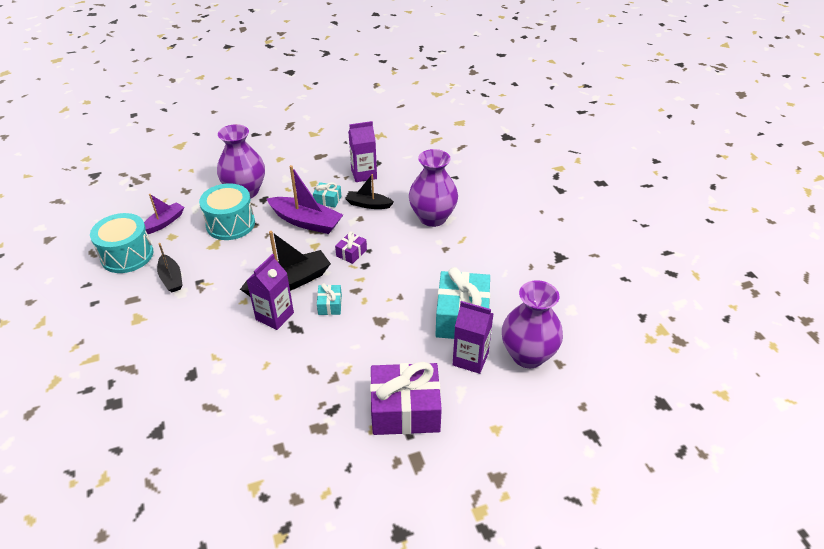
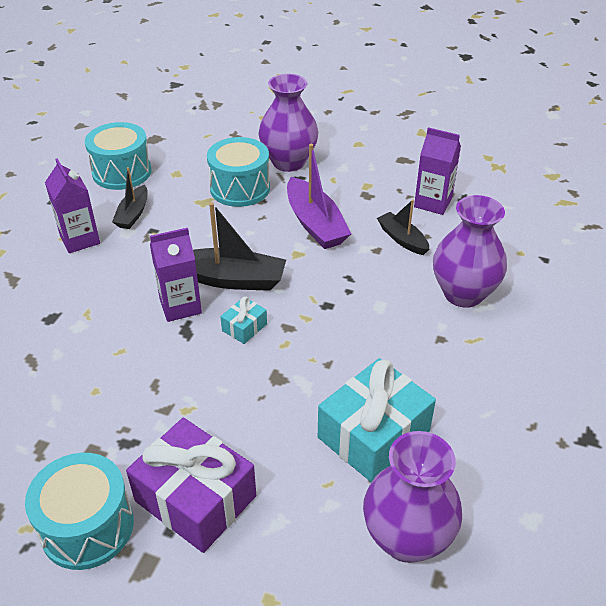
camera: 40 degrees right, 0 degrees up
purple boat [144,194,184,234] -> none
turquoise gift [313,182,341,207] -> none
purple gift [335,231,367,264] -> none
purple carton [453,301,494,374] -> purple carton moved to [45,158,100,253]
none -> turquoise drum [25,453,134,570]

